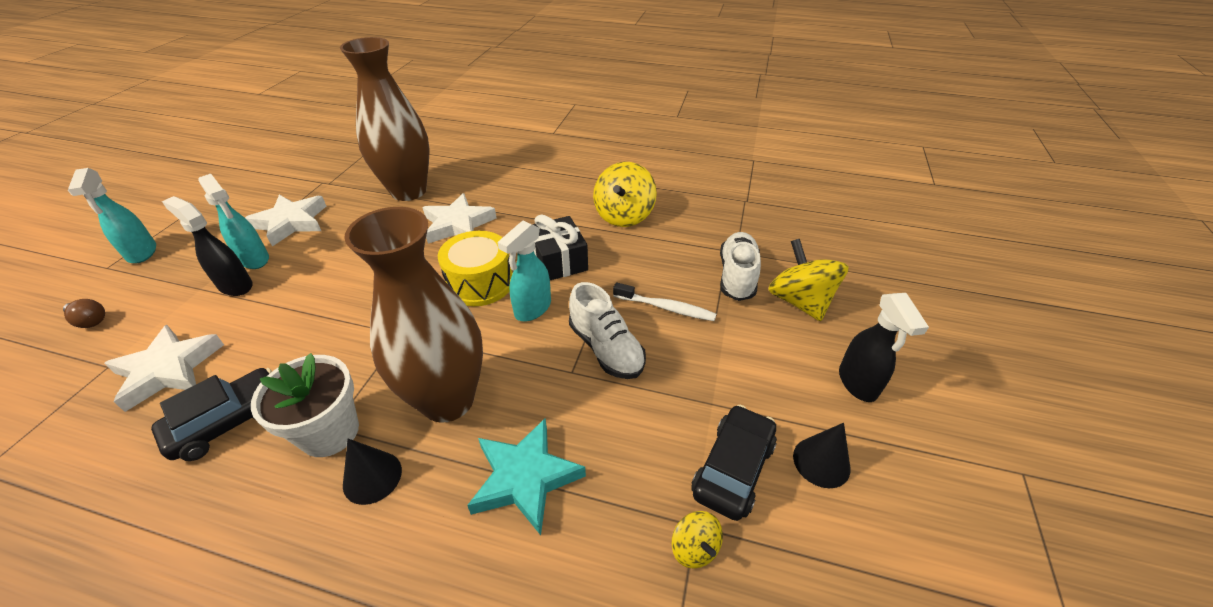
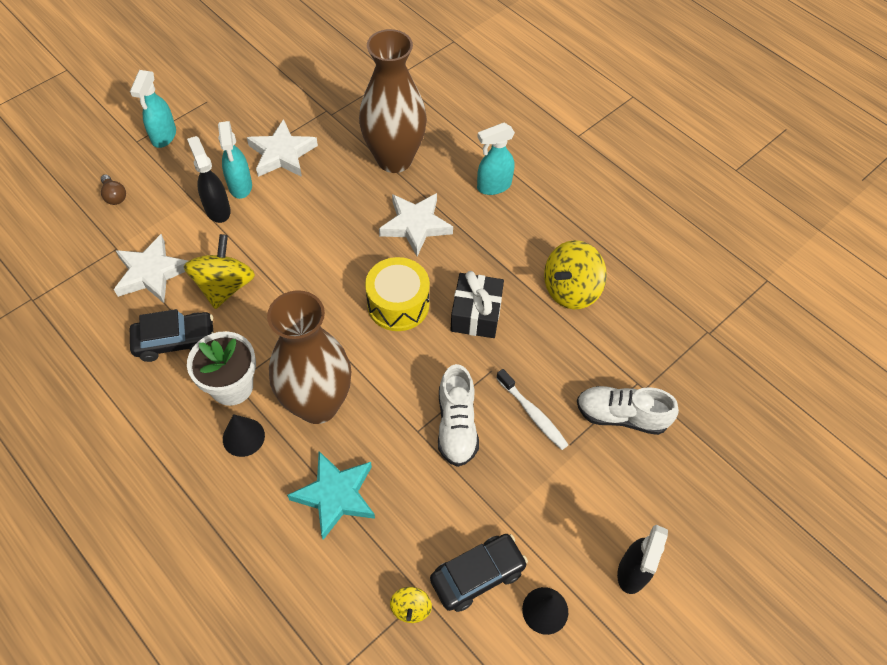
camera: 30 degrees right, 15 degrees up
turquoise spray bottle [498,221,551,322] -> turquoise spray bottle moved to [477,123,515,195]
white shoe [720,232,761,301] -> white shoe turned 120 degrees counterclockwise [577,386,679,435]
yellow spinning top [768,239,849,321] -> yellow spinning top moved to [184,234,255,309]

